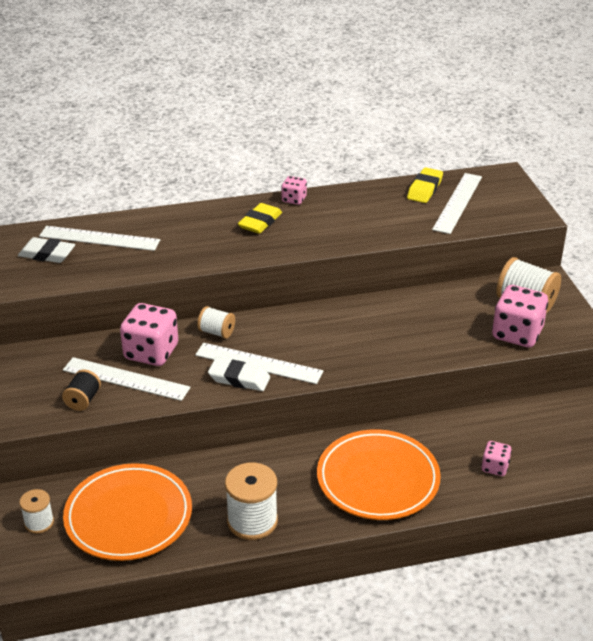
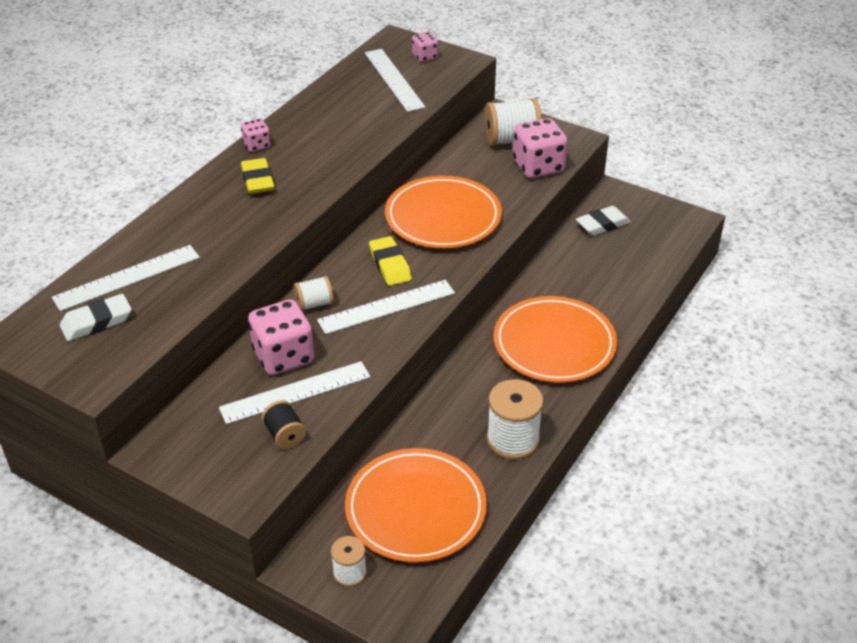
camera: 45 degrees left, 5 degrees up
white eraser [208,358,270,391] -> white eraser moved to [576,206,631,236]
yellow eraser [407,167,443,203] -> yellow eraser moved to [369,236,412,286]
pink dice [481,441,512,476] -> pink dice moved to [412,32,438,62]
none -> orange plate [385,176,502,248]

